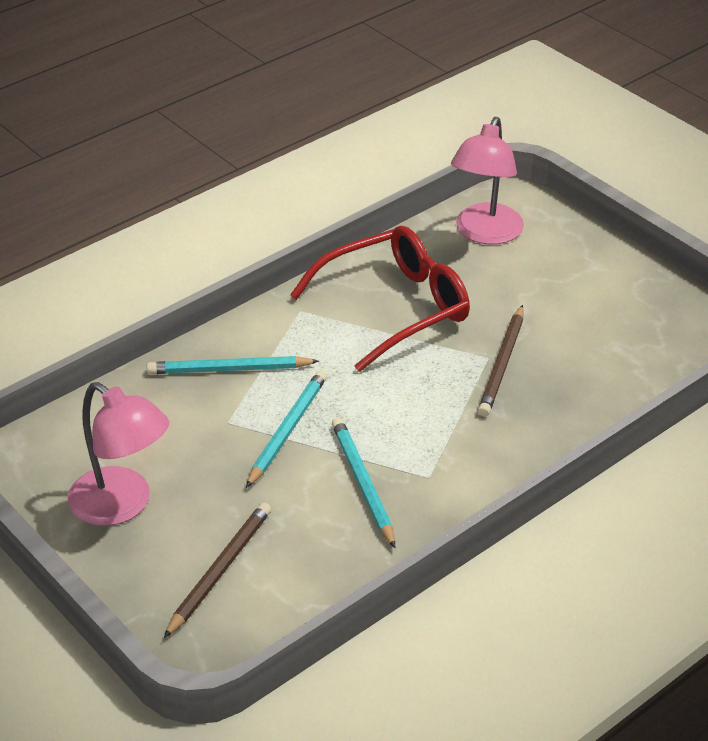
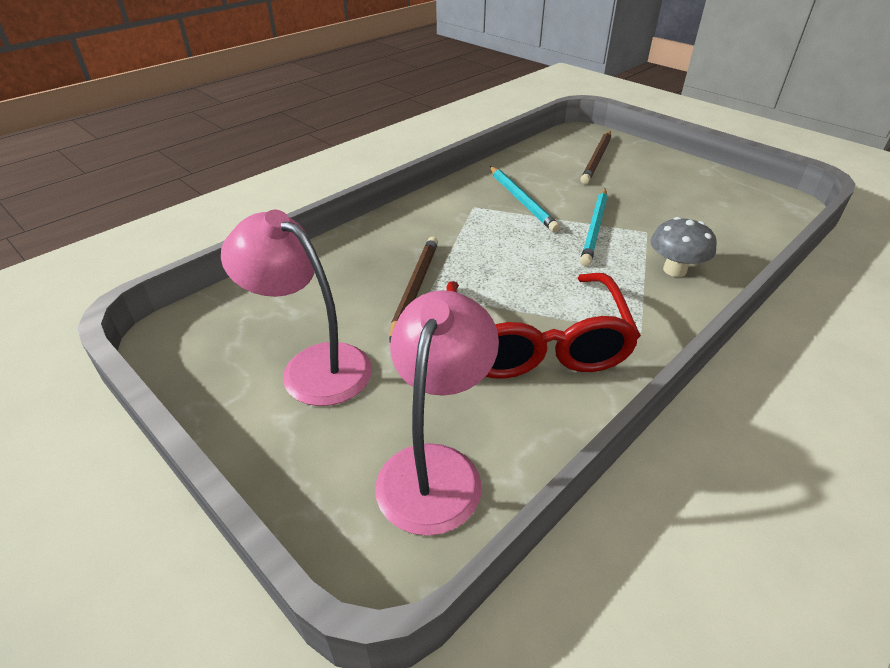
camera: 175 degrees right, 0 degrees up
pink lamp [67,382,169,526] -> pink lamp moved to [221,210,372,406]
turquoise pencil [147,356,319,374] -> grey mushroom [650,217,717,277]
red glasses [290,226,470,372] -> red glasses turned 60 degrees counterclockwise [446,273,641,379]

